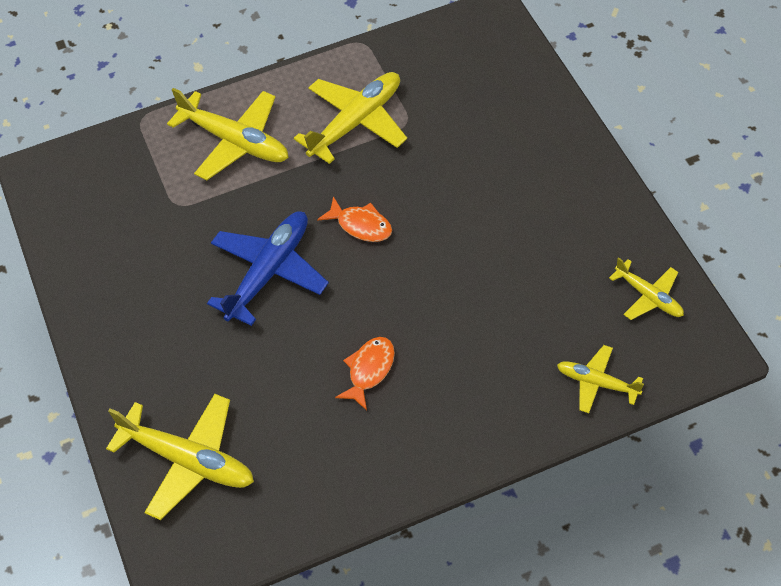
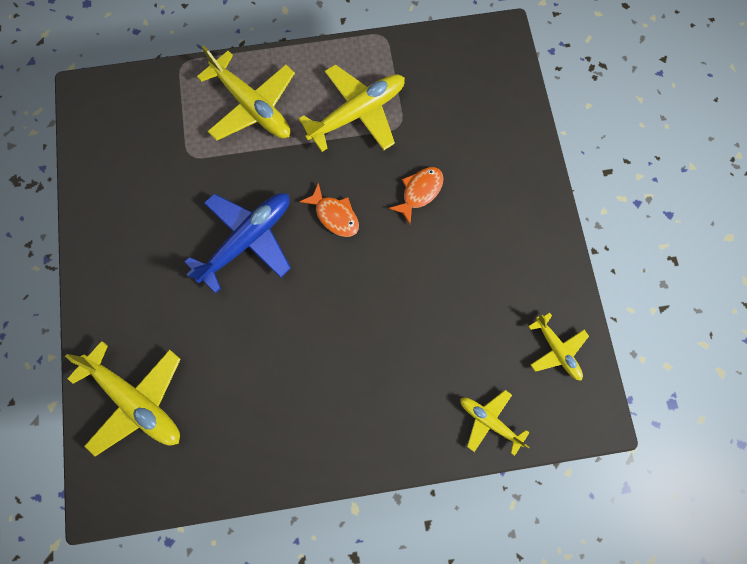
camera: 10 degrees right, 20 degrees up
orange fish [335,337,395,410] -> orange fish moved to [388,167,443,224]

